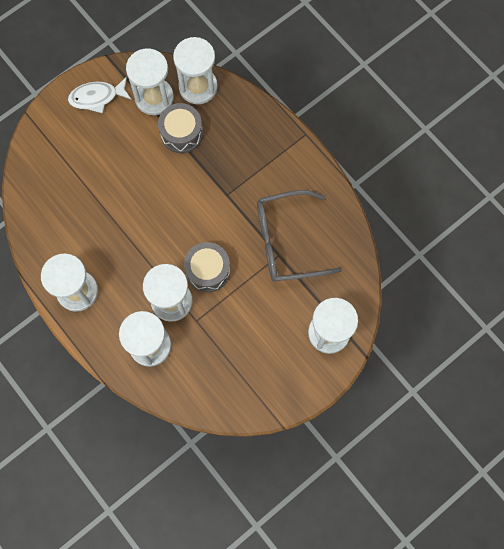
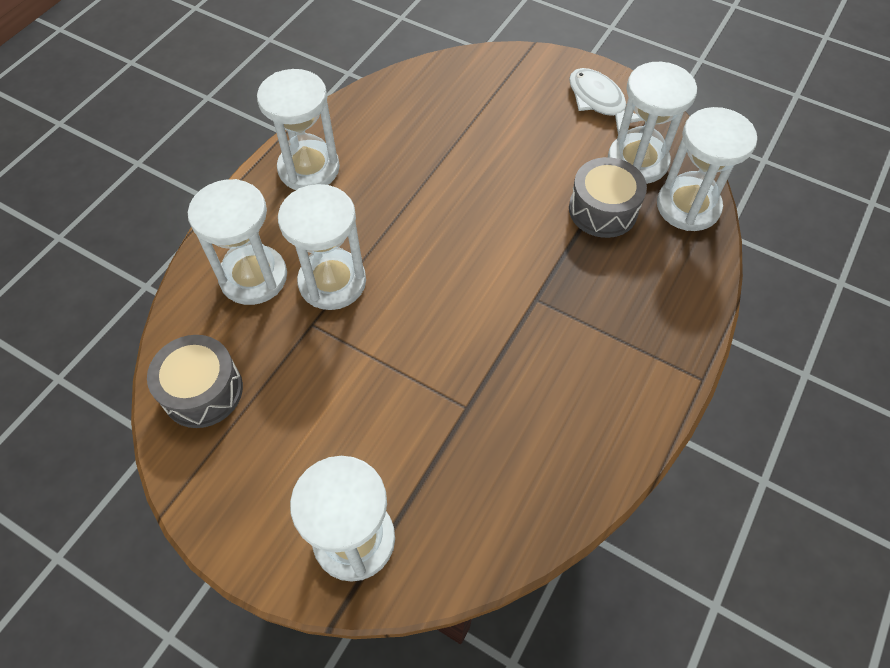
camera: 70 degrees right, 15 degrees down
grey drum [184,242,230,292] -> grey drum moved to [147,335,243,428]
grey glasses [257,190,342,282] -> none

